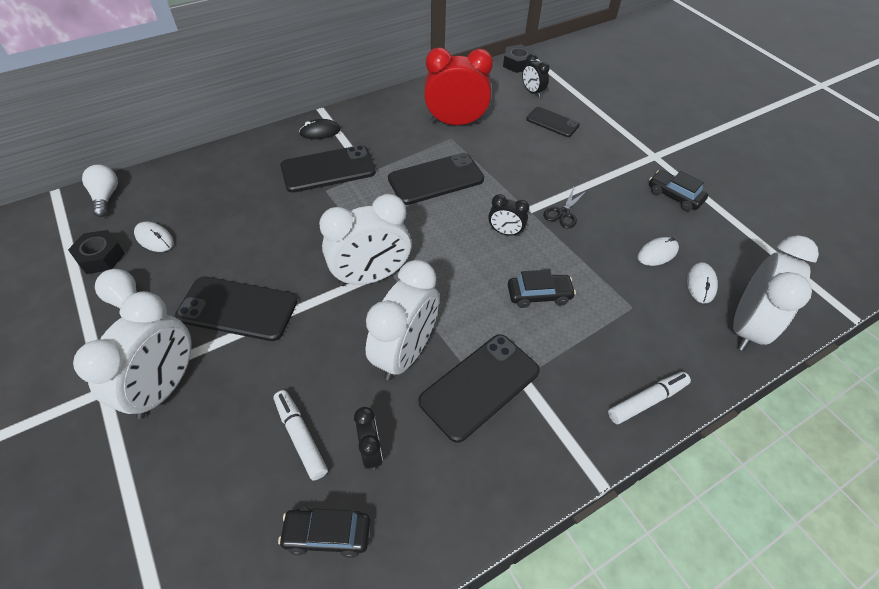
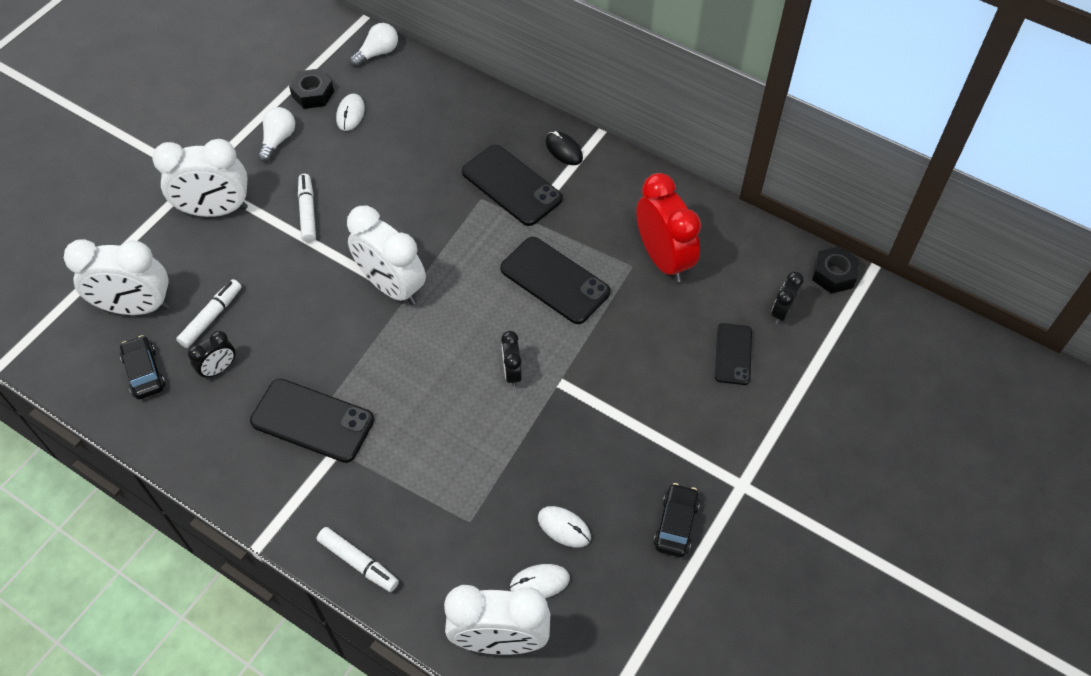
camera: 65 degrees right, 5 degrees up
black phone [175,277,297,341] -> white marker [298,174,316,243]
white clock [366,260,439,380] -> white clock moved to [64,239,169,315]
black car [508,270,576,308] -> none
black scissors [543,187,586,229] -> none

